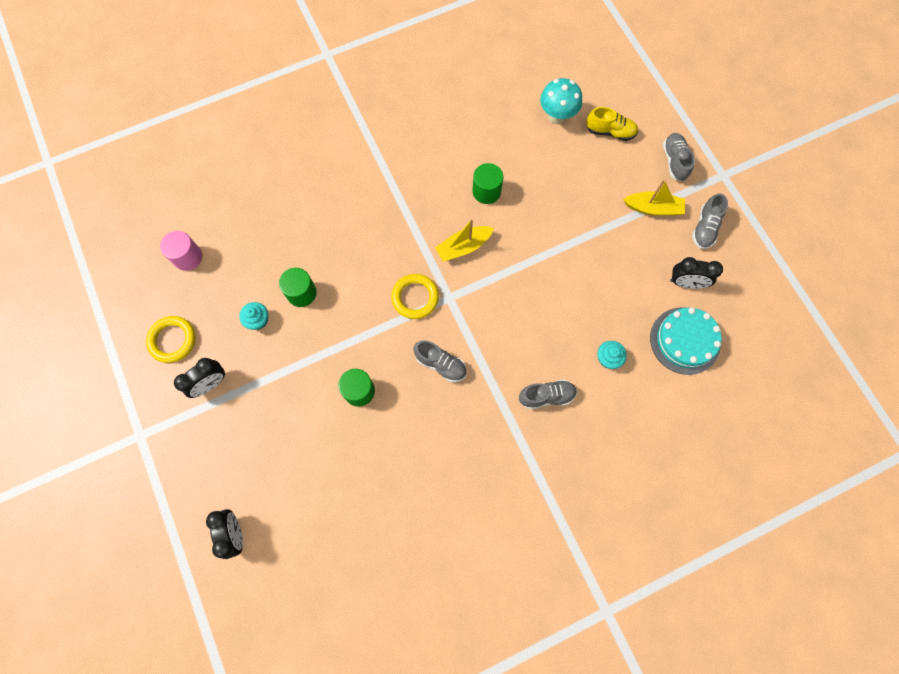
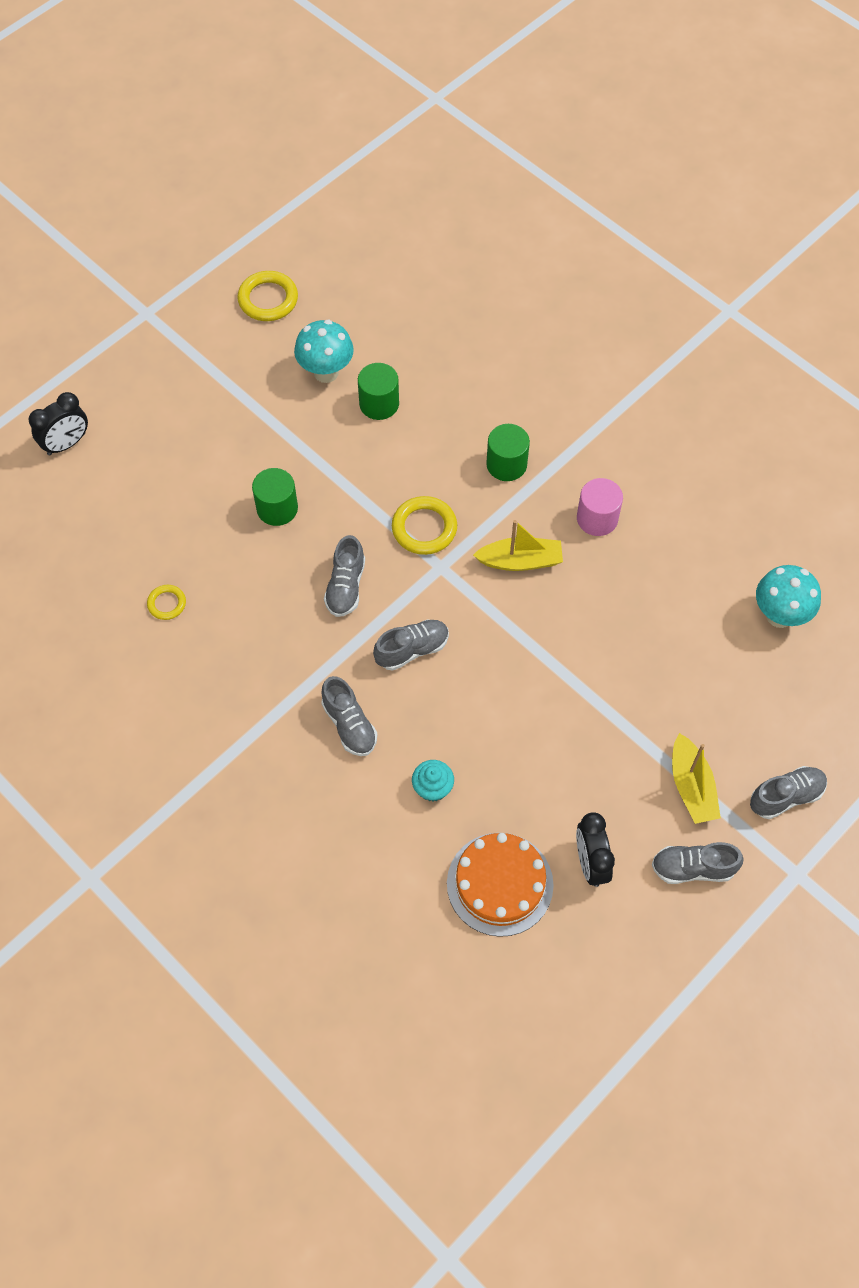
camera: 70 degrees right, 10 degrees down
pink cylinder [160,231,202,271] -> pink cylinder moved to [577,478,623,536]
black clock [174,358,225,398] -> none
turquoise cupcake [239,302,268,330] -> turquoise mushroom [294,320,354,383]
yellow boat [435,219,494,262] -> yellow boat turned 135 degrees clockwise [473,520,563,571]
green cylinder [473,163,503,204] -> green cylinder moved to [486,424,530,481]
yellow shoe [586,107,638,141] -> none
turquoise cake [650,307,722,375] -> orange cake [447,833,554,937]
none -> yellow ring [147,585,186,620]
none -> grey shoe [373,620,449,671]

